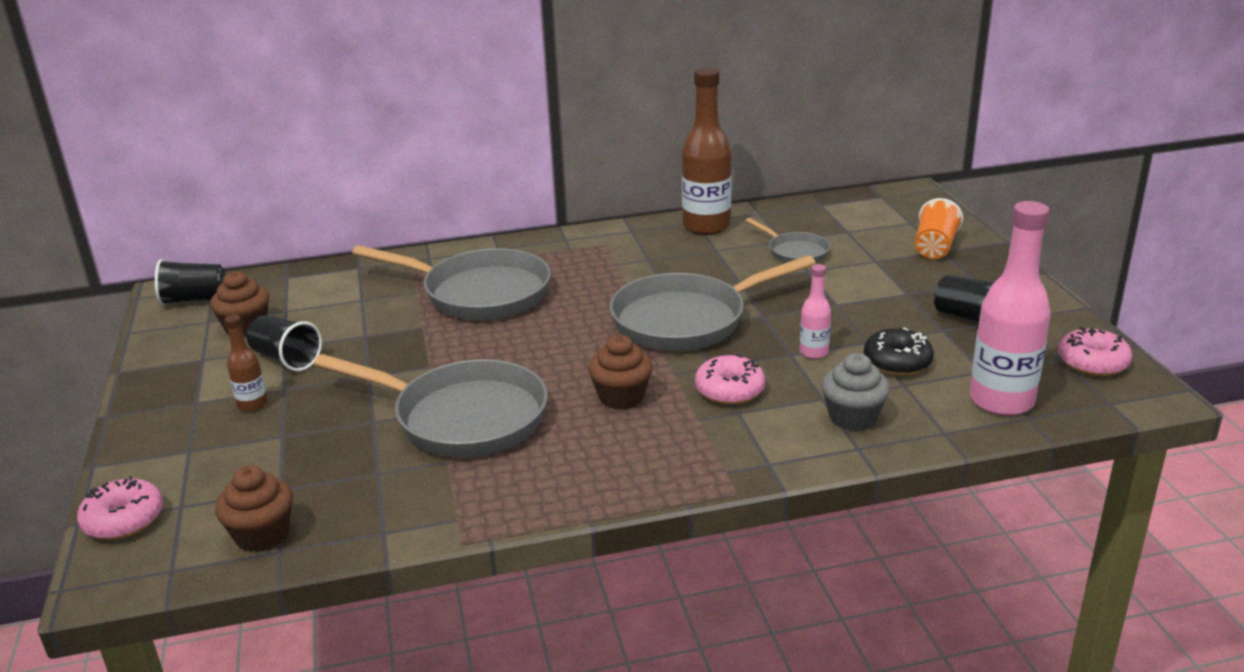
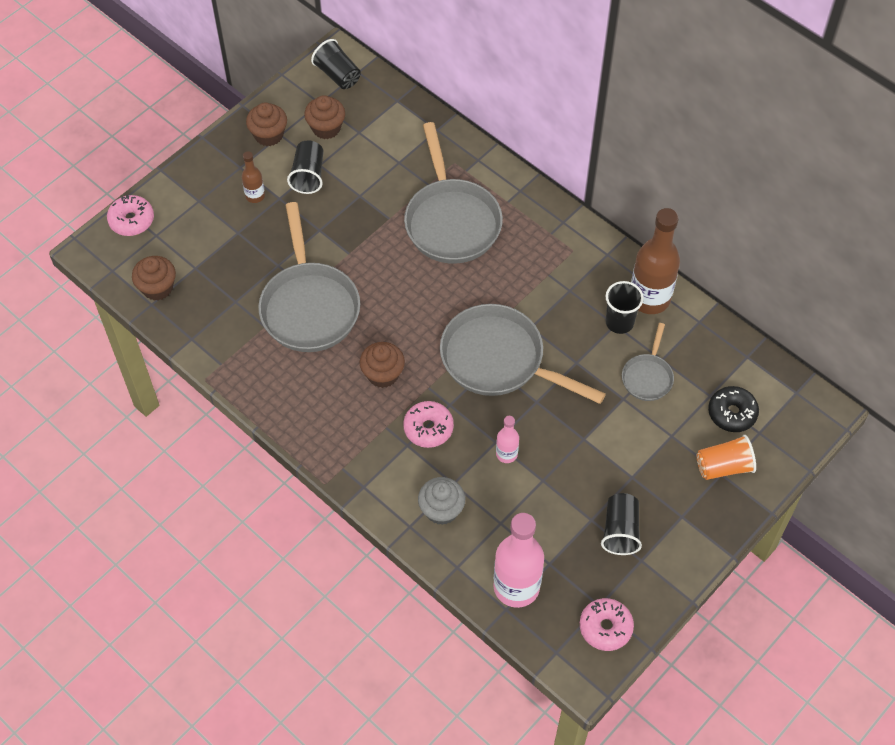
camera: 55 degrees right, 30 degrees up
black donut [864,328,934,376] -> black donut moved to [708,386,759,432]
none -> brown cupcake [246,103,287,146]
none -> black cup [605,281,644,334]

